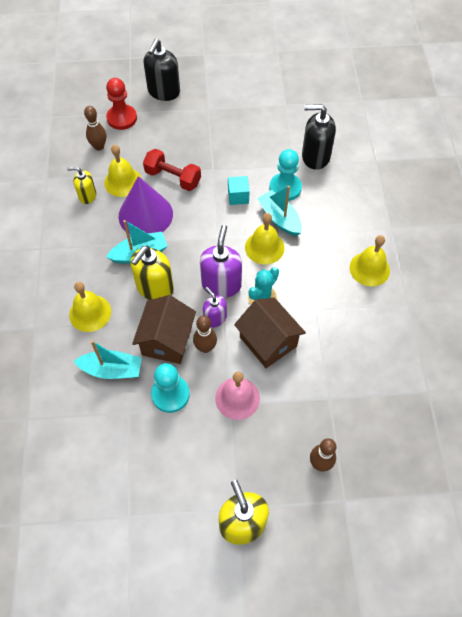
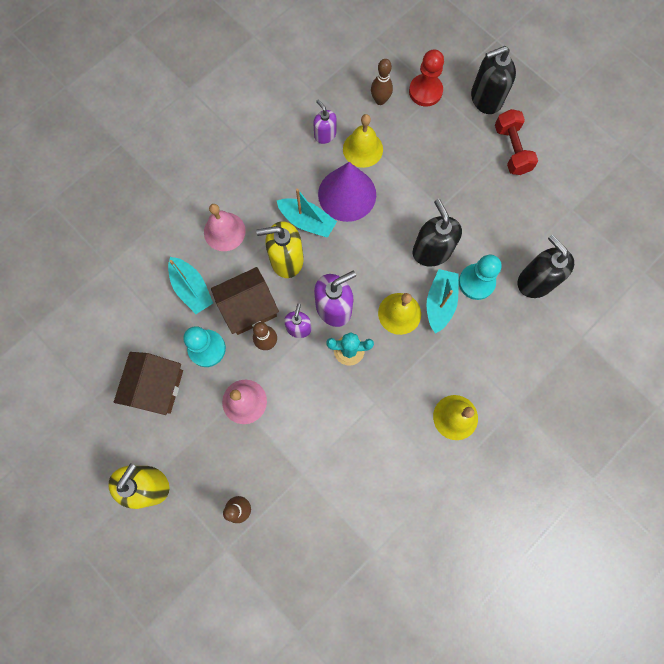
camera: 50 degrees right, 15 degrees up
yellow soap dispenser [67,167,96,204] -> purple soap dispenser [313,100,337,144]
yellow bell [69,282,111,332] -> pink bell [204,204,246,251]
red dumbbell [143,149,201,191] -> red dumbbell moved to [495,109,538,175]
turquoise cube [228,176,249,205] -> black soap dispenser [413,199,462,267]
brown house [234,298,306,368] -> brown house moved to [114,352,183,415]

